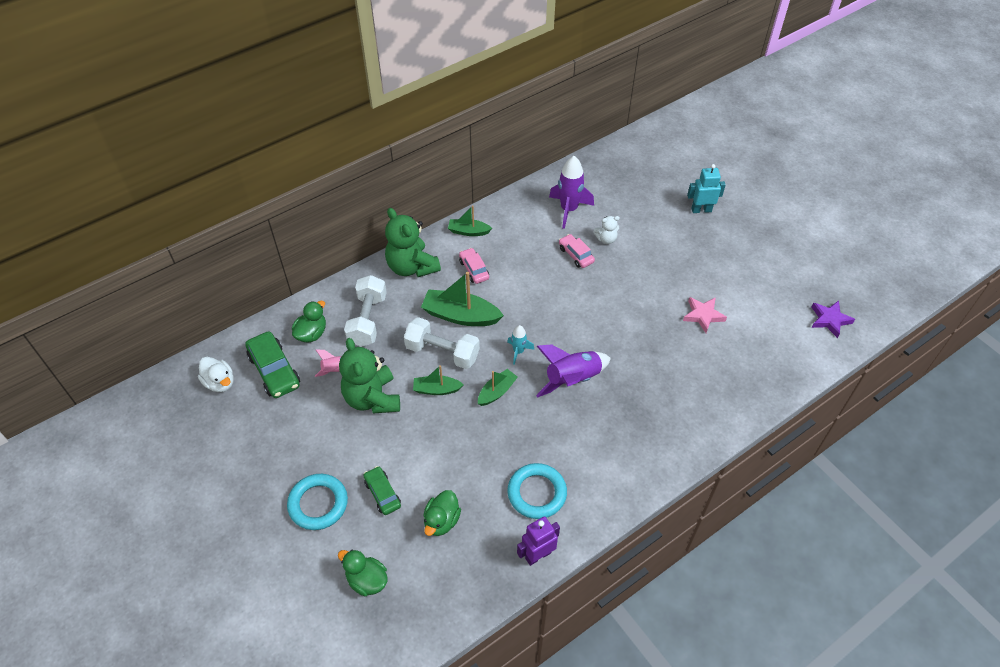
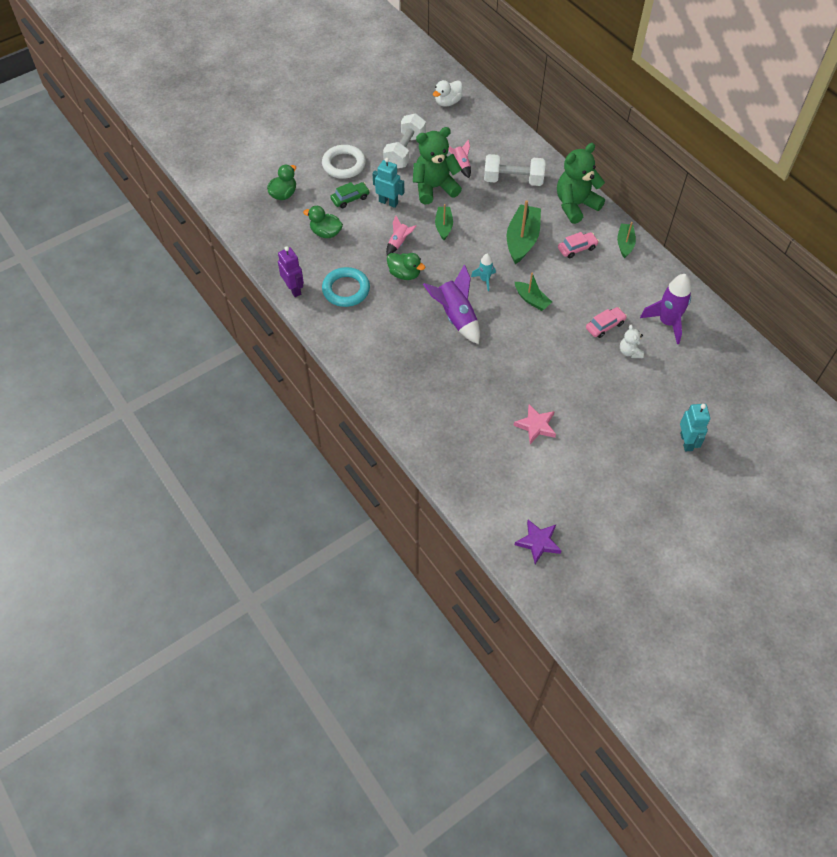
camera: 90 degrees right, 5 degrees up
green car [245,331,300,398] -> none
turquoise ring [287,474,348,530] -> white ring [322,145,366,179]
green duck [292,301,326,343] -> green duck moved to [387,253,425,280]
white dumbbell [404,317,480,369] -> white dumbbell moved to [383,114,426,168]
green boat [478,369,518,406] -> green boat moved to [515,273,552,311]
none -> turquoise robot [372,158,404,208]
none -> pink rocket [386,216,416,255]

